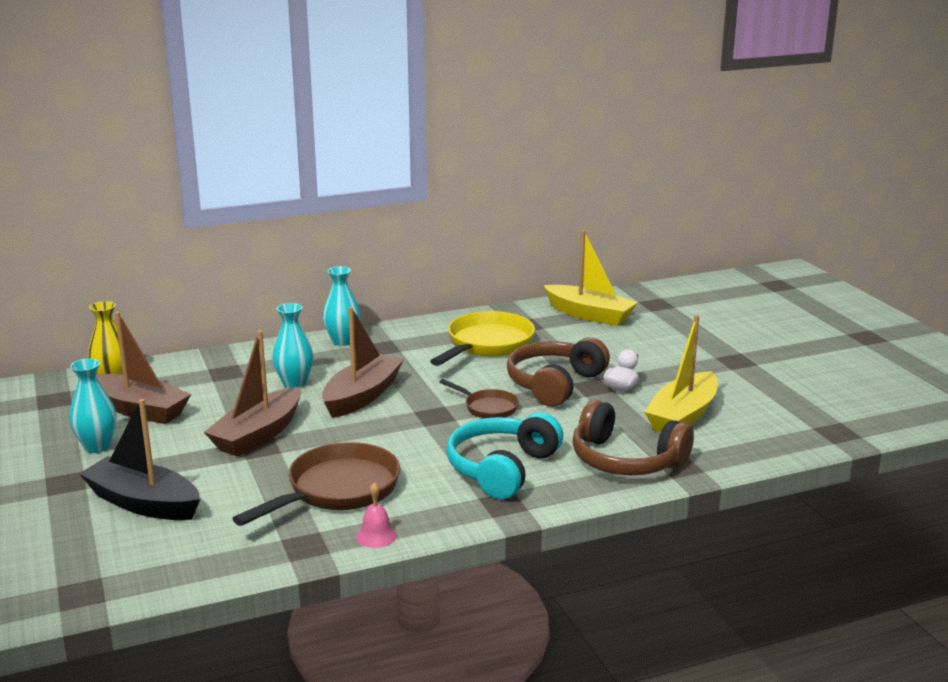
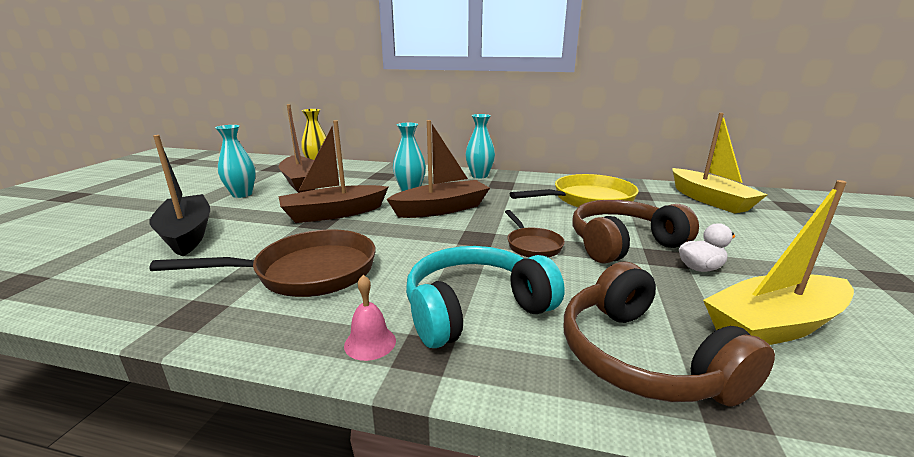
camera: 35 degrees right, 0 degrees up
pink bell [356,482,397,548] -> pink bell moved to [344,275,396,361]

